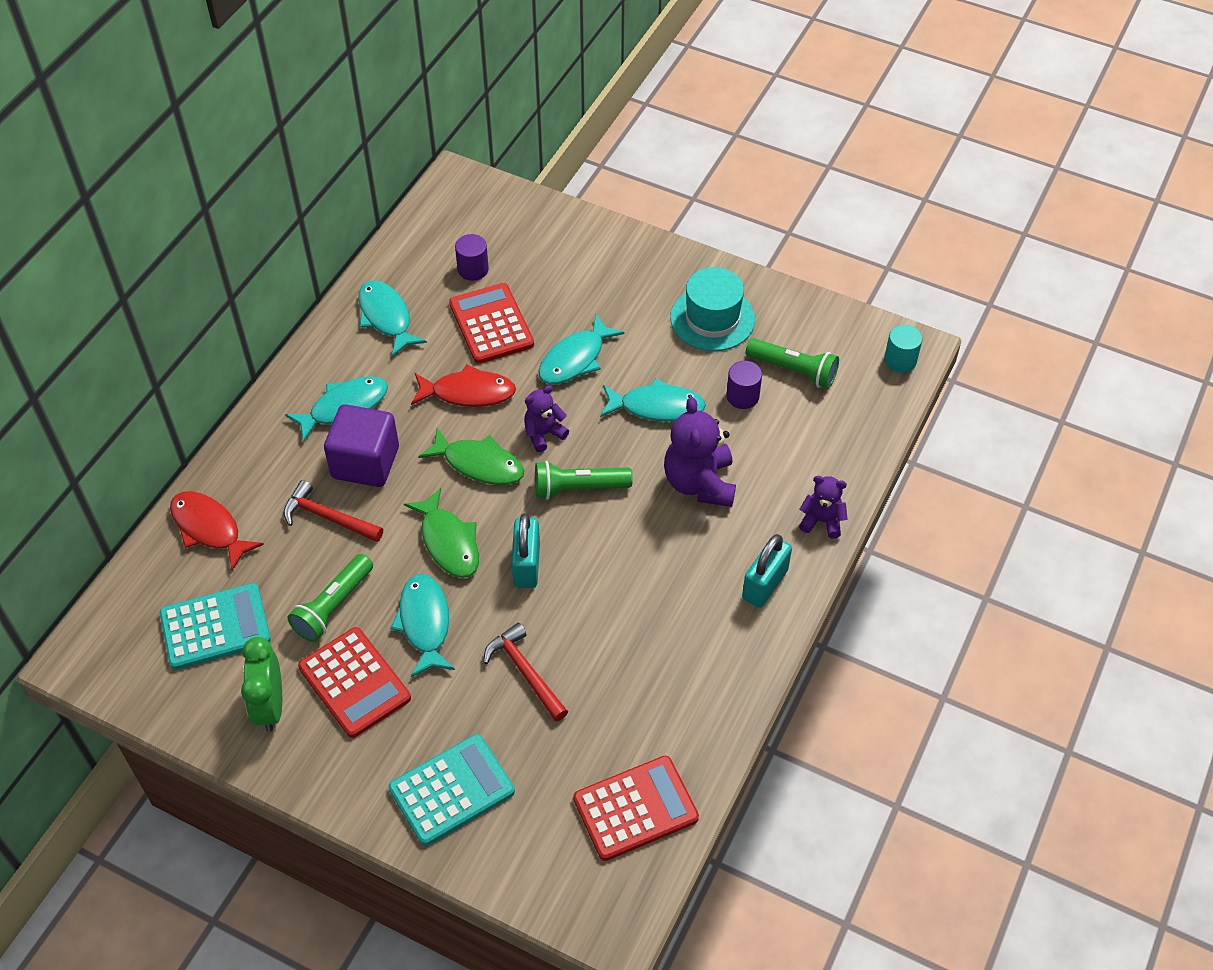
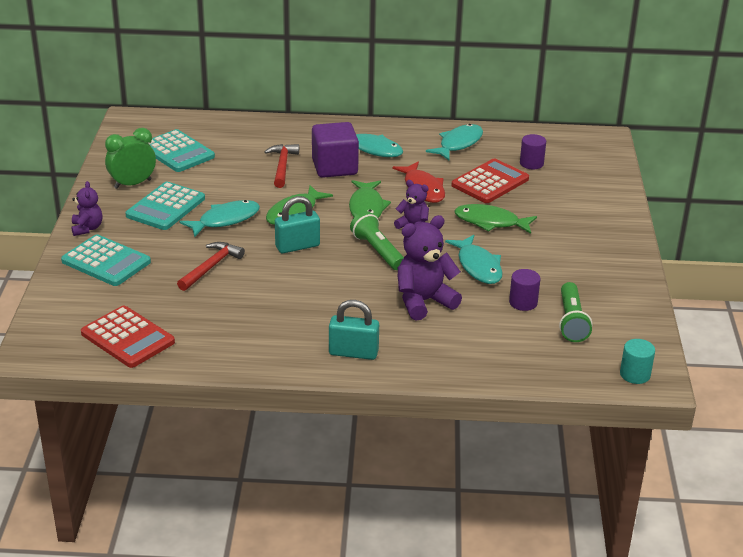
camera: 65 degrees right, 20 degrees down
red fish [170,491,264,571] -> none
green flashlight [288,554,373,642] -> none
red calculator [298,627,411,738] -> turquoise calculator [125,182,205,230]
turquoise fish [538,314,625,384] -> green fish [454,204,537,234]
turquoise hat [670,267,755,351] -> none
purple teddy bear [799,476,847,539] -> purple teddy bear moved to [71,181,103,236]

